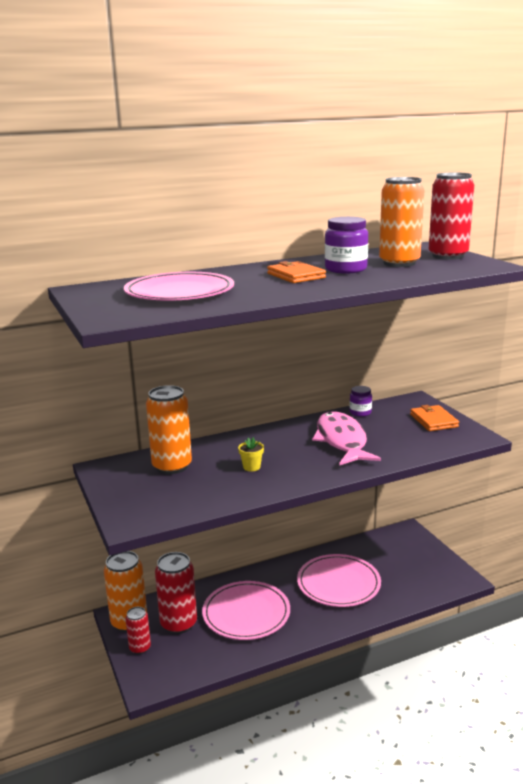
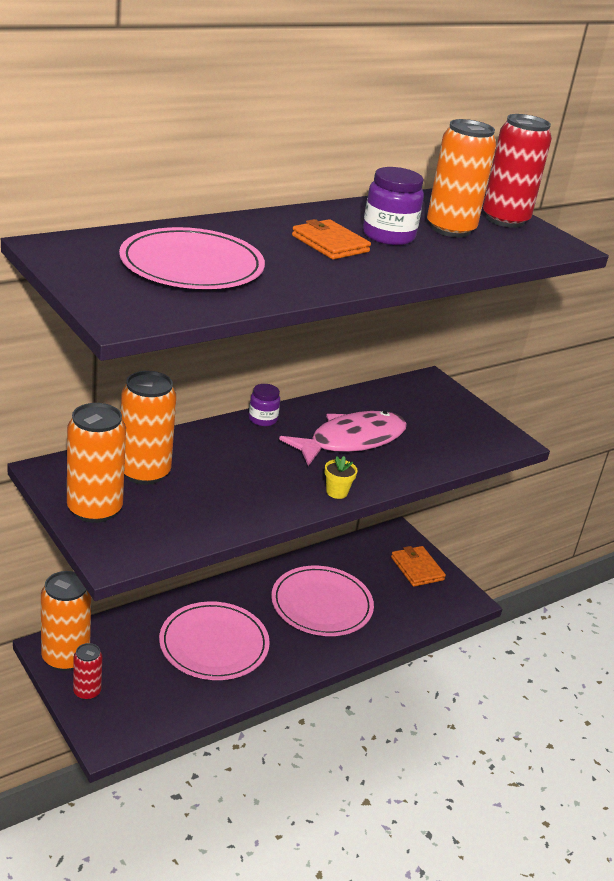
camera: 15 degrees left, 10 degrees up
red can [155,552,197,634] -> none
yellow flower pot [238,437,264,472] -> yellow flower pot moved to [325,456,358,499]
pink fish [312,411,381,466] -> pink fish turned 75 degrees clockwise [279,411,407,466]
purple jar [350,386,372,417] -> purple jar moved to [249,384,280,426]
orange wallet [410,405,459,431] -> orange wallet moved to [391,546,446,587]
none -> orange can [67,403,126,523]

